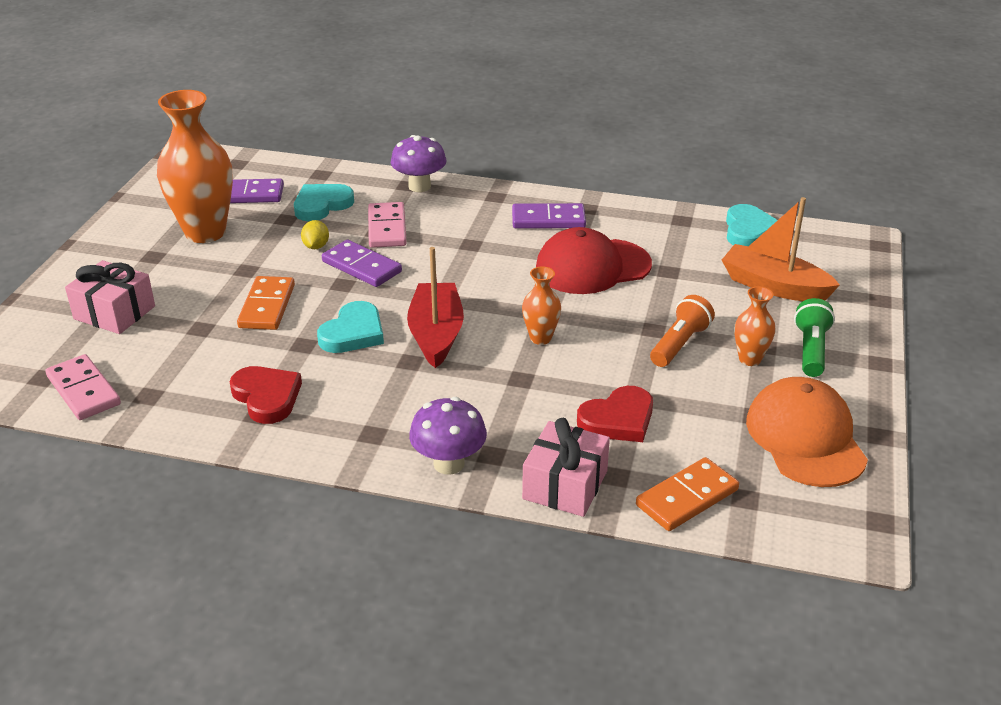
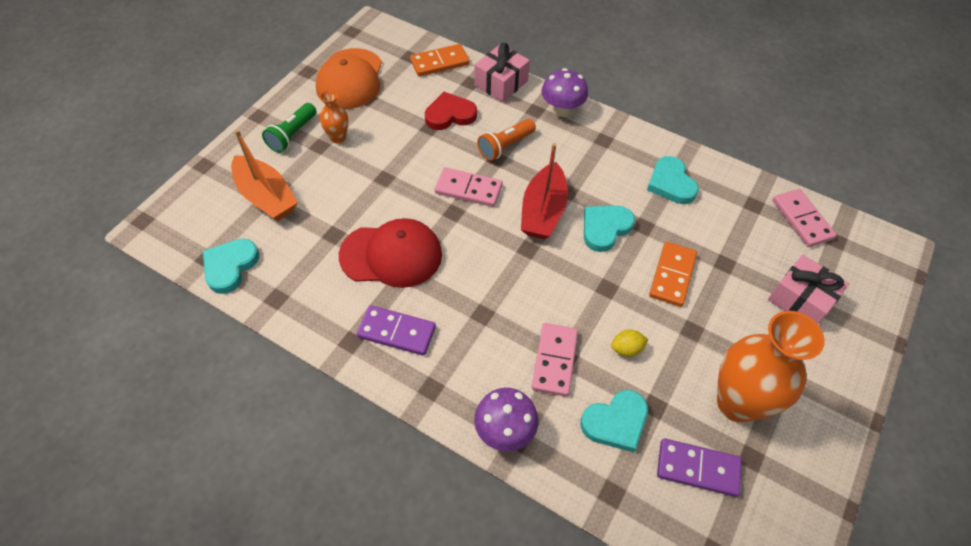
camera: 165 degrees left, 20 degrees up
red heart [230,366,302,424] -> turquoise heart [647,156,699,204]
yellow lemon [301,220,329,249] -> yellow lemon turned 60 degrees clockwise [611,330,649,357]
purple domino [322,240,402,287] -> none
orange vase [522,266,561,345] -> pink domino [435,167,502,207]
orange flashlight [650,295,715,367] -> orange flashlight moved to [477,119,536,161]

